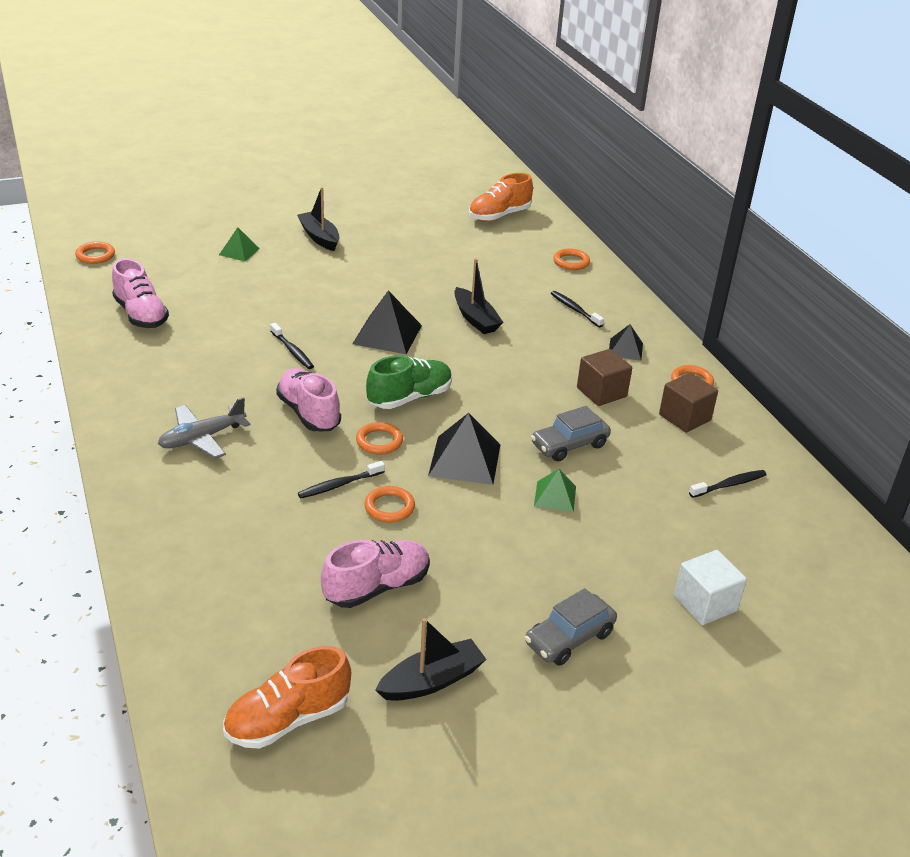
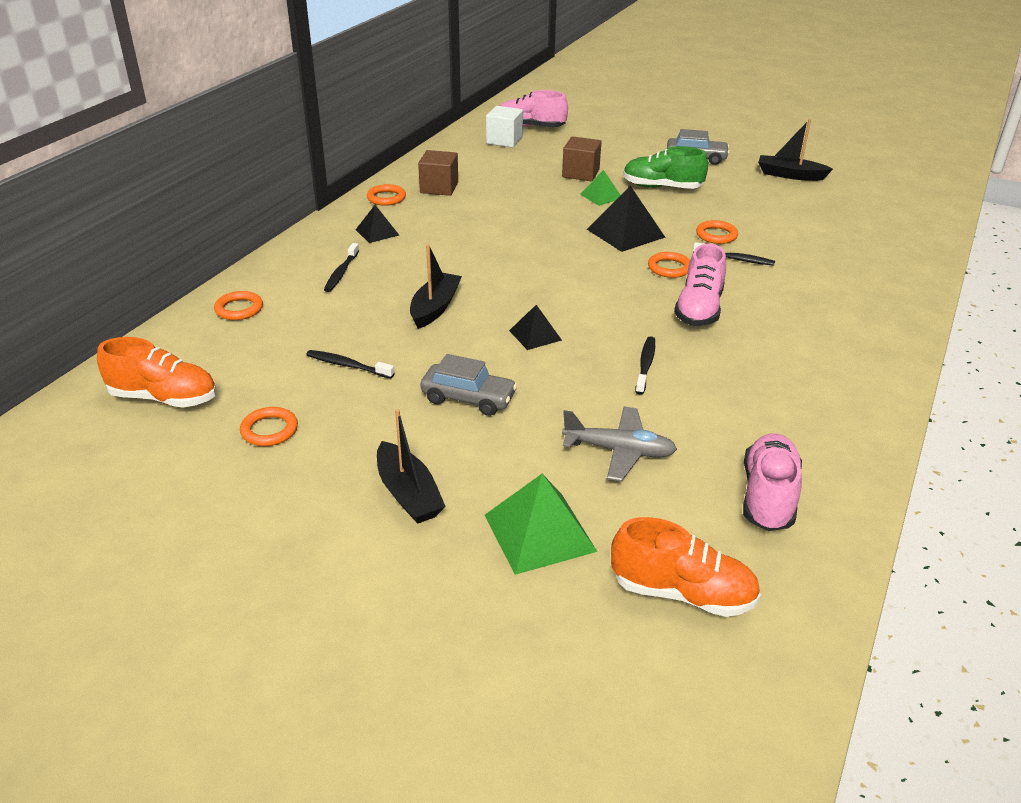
camera: 130 degrees left, 0 degrees up
orange ring [75,241,115,264] -> orange ring moved to [240,407,298,446]
grey plane [158,397,250,459] -> grey plane moved to [562,406,677,481]
green pyramid [219,227,260,261] -> green pyramid [485,474,597,575], size x1.69
orange shoe [223,646,351,749] -> orange shoe moved to [611,517,761,617]
black boat [297,187,339,251] -> black boat turned 45 degrees counterclockwise [377,409,446,524]
pink shoe [321,540,430,608] -> pink shoe moved to [500,90,568,127]
black pyramid [352,290,422,354] -> black pyramid [509,305,562,350], size x0.59
green shoe [366,355,452,409] -> green shoe moved to [623,146,708,189]
grey car [531,406,611,461] -> grey car moved to [420,354,517,416]
brown cube [577,349,632,406] -> brown cube moved to [562,136,601,181]
white cube [674,550,747,625] -> white cube moved to [486,106,523,148]
black toothbrush [689,470,767,498] -> black toothbrush moved to [307,350,395,378]

